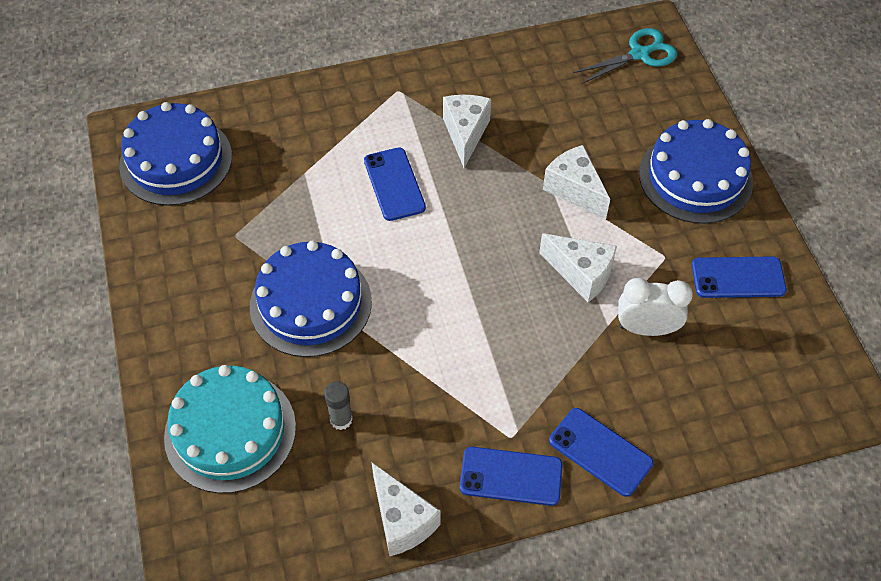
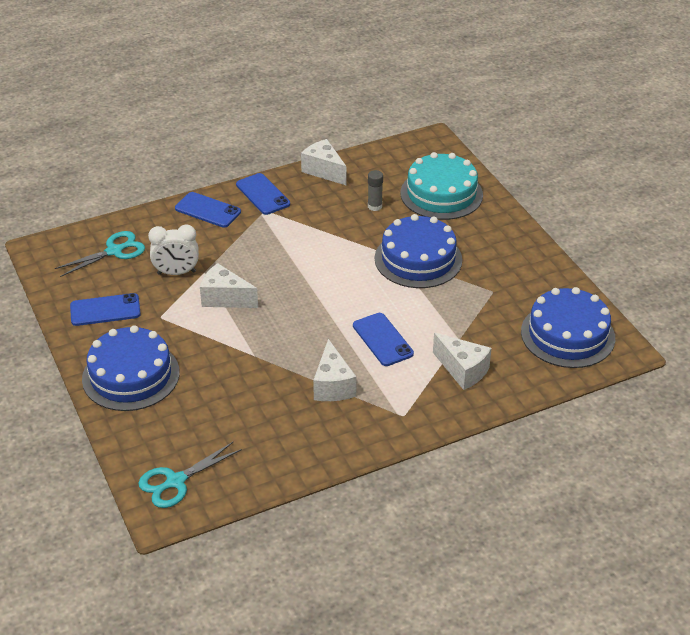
camera: 170 degrees right, 15 degrees down
blue phone [460,447,563,506] -> blue phone turned 60 degrees clockwise [236,173,290,215]
white cheese [543,145,610,219] -> white cheese moved to [433,333,492,390]
none -> turquoise scissors [55,231,145,277]

